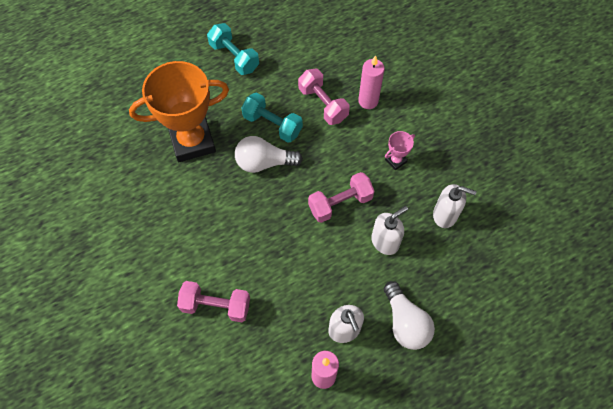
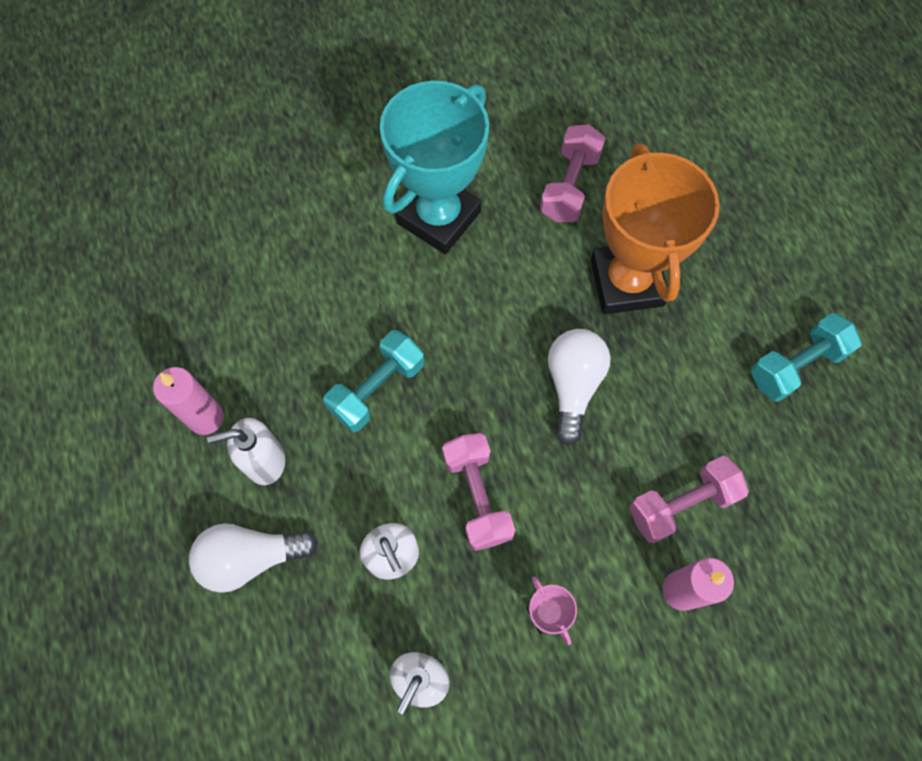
camera: 100 degrees right, 5 degrees up
pink dumbbell [177,281,250,322] -> pink dumbbell moved to [540,124,605,222]
turquoise dumbbell [241,92,303,143] -> turquoise dumbbell moved to [323,330,424,432]
none -> turquoise trophy [380,81,489,254]

